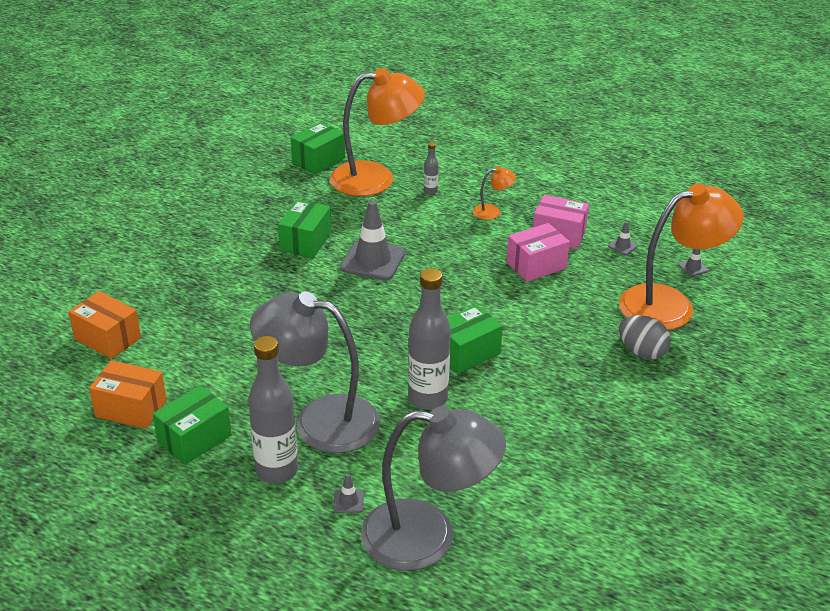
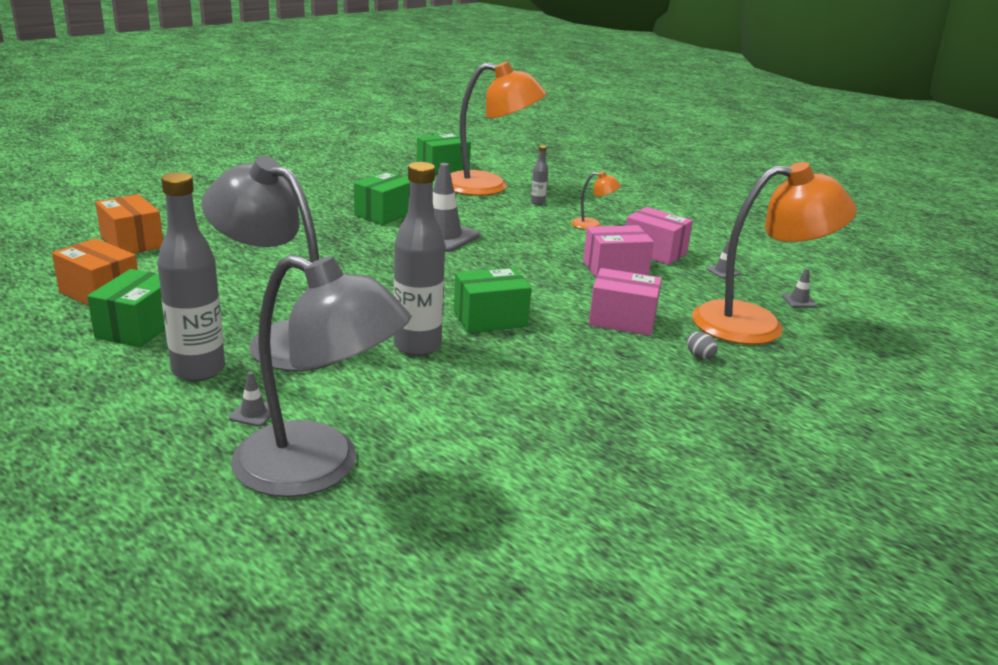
camera: 15 degrees right, 10 degrees down
green box [153,385,232,465] -> green box turned 45 degrees counterclockwise [87,269,165,347]
grey egg [619,315,671,359] -> grey egg [687,332,718,360], size x0.51
none -> pink box [589,268,662,336]

